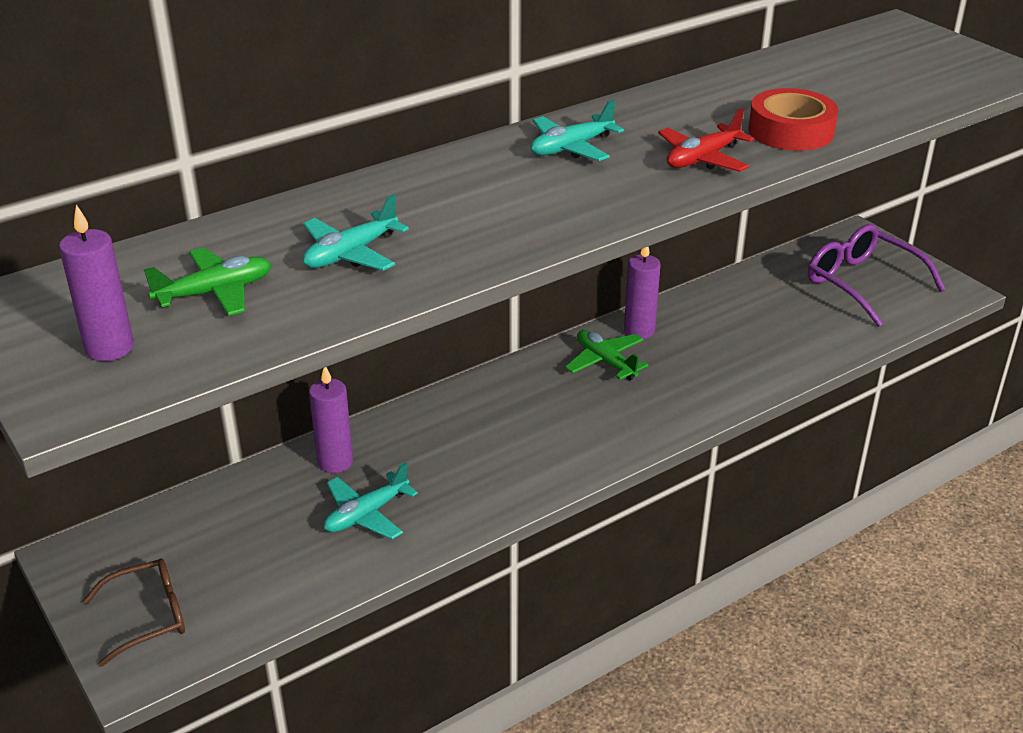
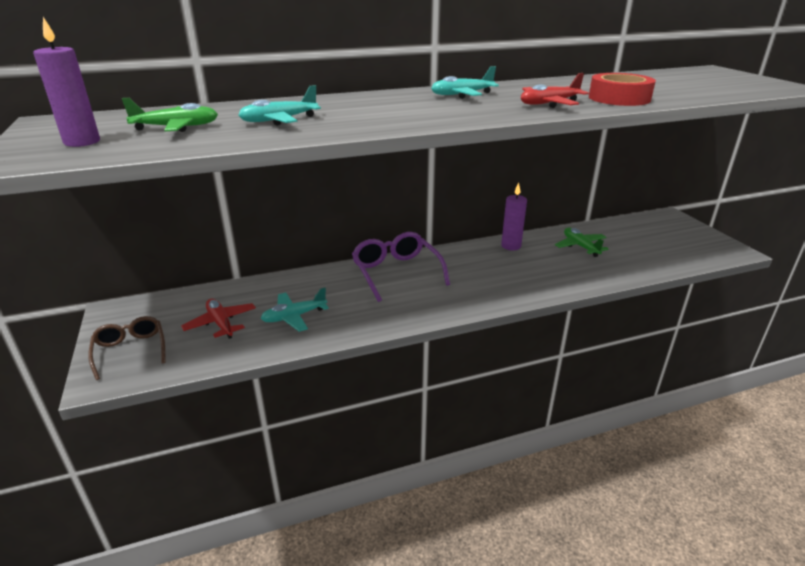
camera: 15 degrees right, 5 degrees down
brown glasses [83,559,185,667] -> brown glasses turned 105 degrees counterclockwise [88,316,165,380]
purple candle [309,367,353,473] -> none
green plane [565,330,649,381] -> green plane moved to [555,227,609,257]
purple glasses [808,224,945,327] -> purple glasses moved to [352,232,450,302]
none -> red plane [181,299,256,339]

